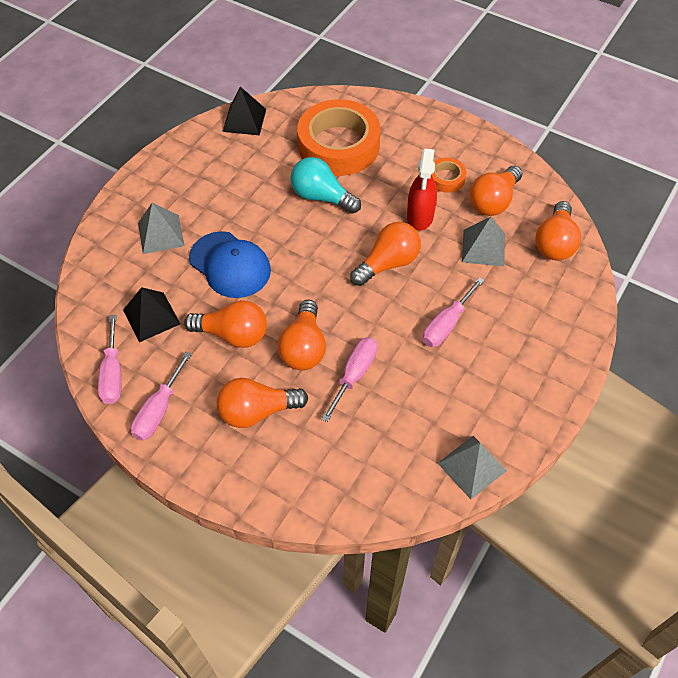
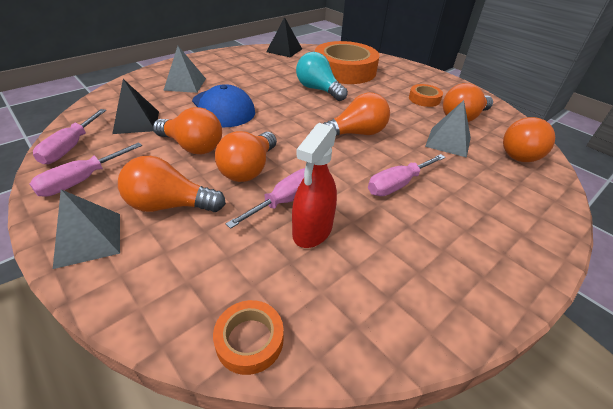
camera: 15 degrees right, 15 degrees down
red spray bottle [407,149,437,231] -> red spray bottle moved to [292,123,337,248]
grey pyramid [438,436,507,499] -> grey pyramid moved to [53,189,120,269]
none -> orange tape [213,300,284,375]

